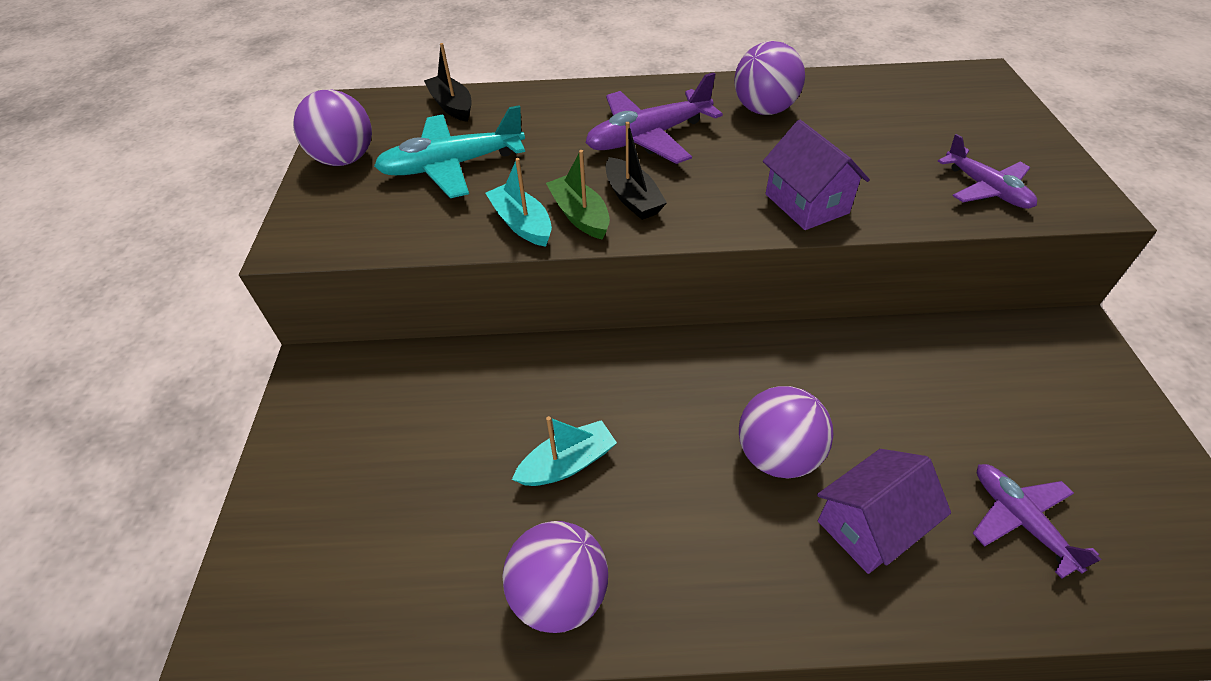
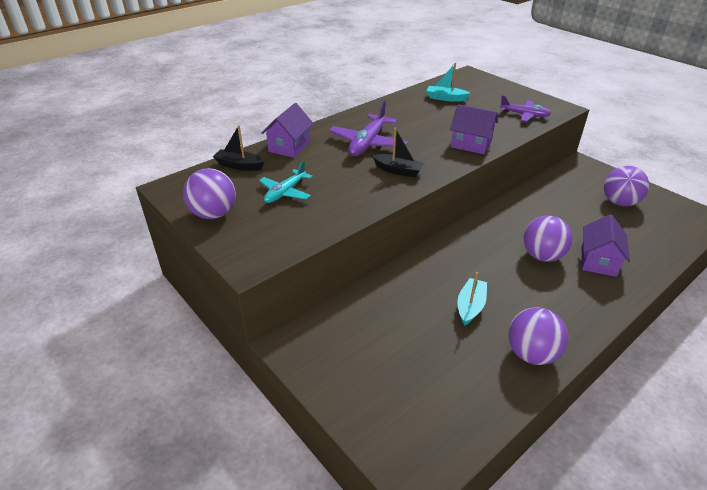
camera: 40 degrees left, 10 degrees down
turquoise plane [374,105,525,198] -> turquoise plane [259,161,313,203], size x0.65
turquoise boat [485,158,552,247] -> turquoise boat moved to [427,63,471,102]
green boat [546,150,610,240] -> none
purple ball [734,41,805,115] -> purple ball moved to [604,166,649,206]
purple plane [972,464,1102,579] -> none
none -> purple house [262,103,314,158]

